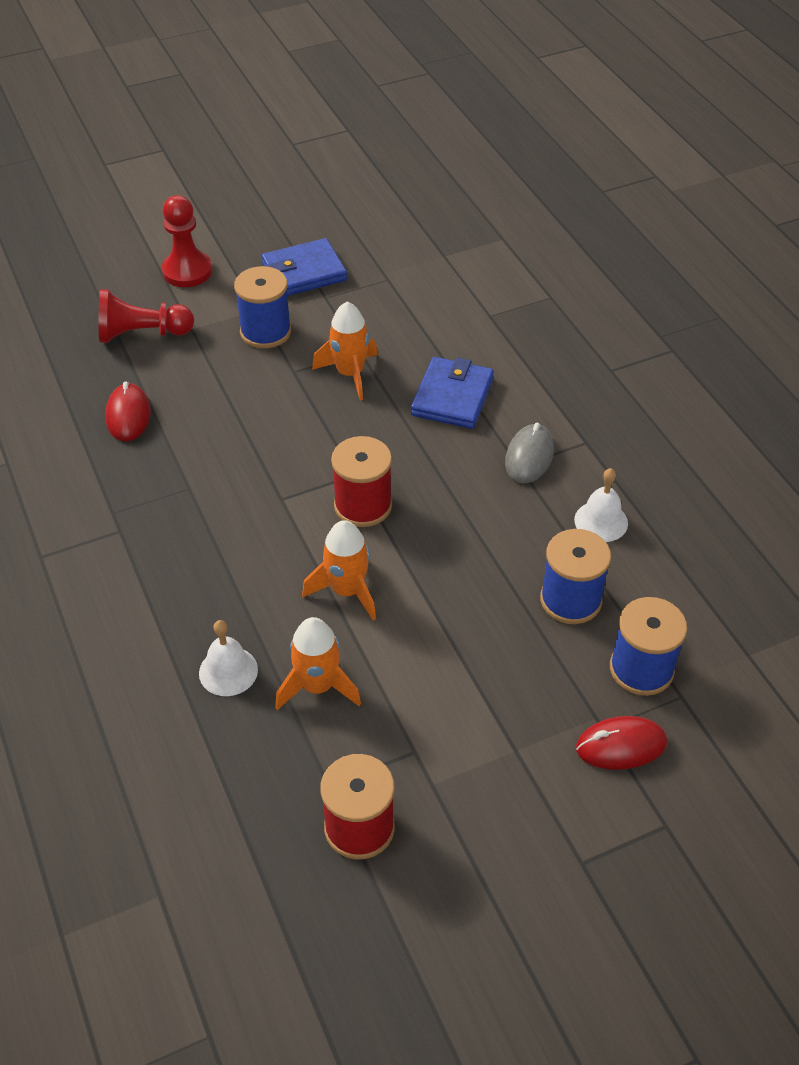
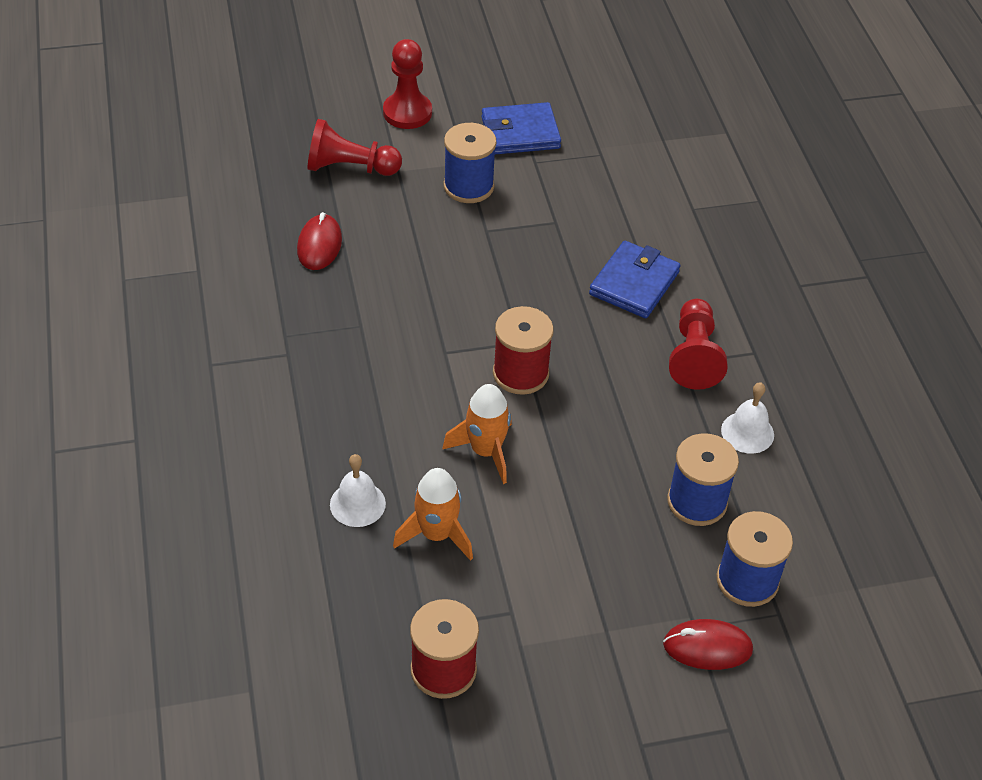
camera: 10 degrees right, 0 degrees up
orange rocket [312,302,378,400] -> none
grey mouse [505,423,554,483] -> red pawn [669,299,728,390]

